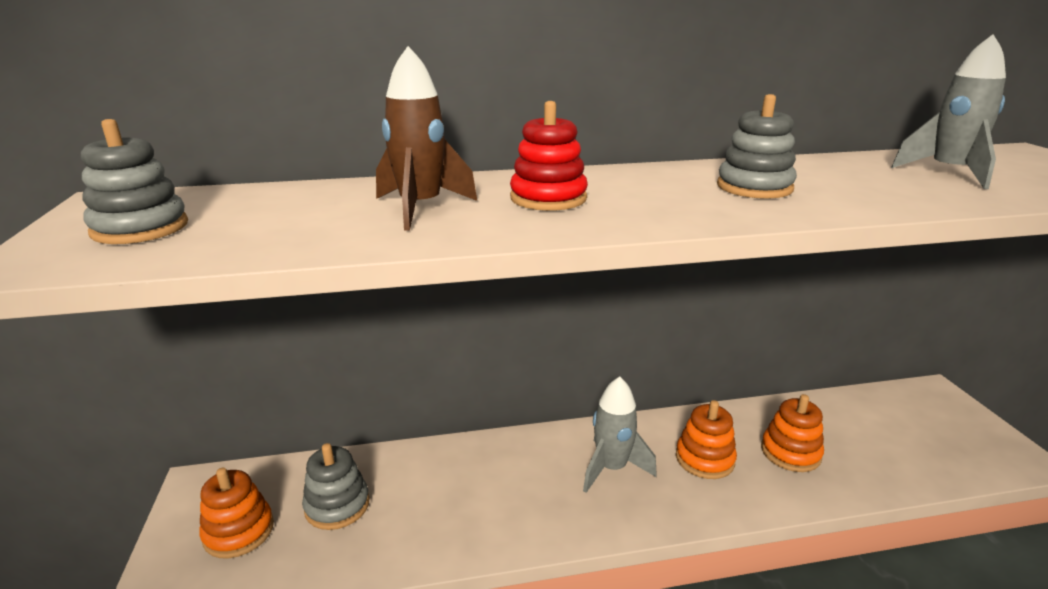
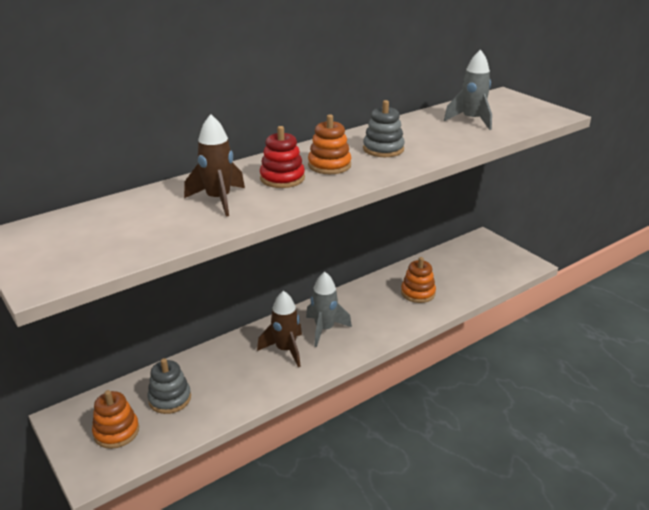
camera: 25 degrees left, 5 degrees up
grey stacking toy [81,119,188,244] -> none
orange stacking toy [676,400,737,479] -> orange stacking toy moved to [308,114,351,174]
none -> brown rocket [257,291,302,367]

